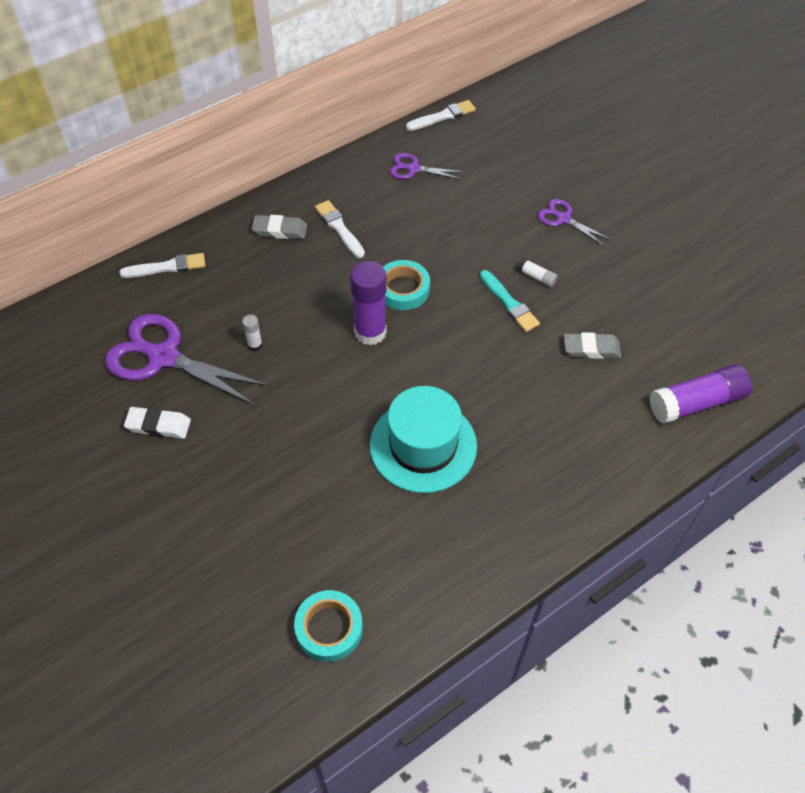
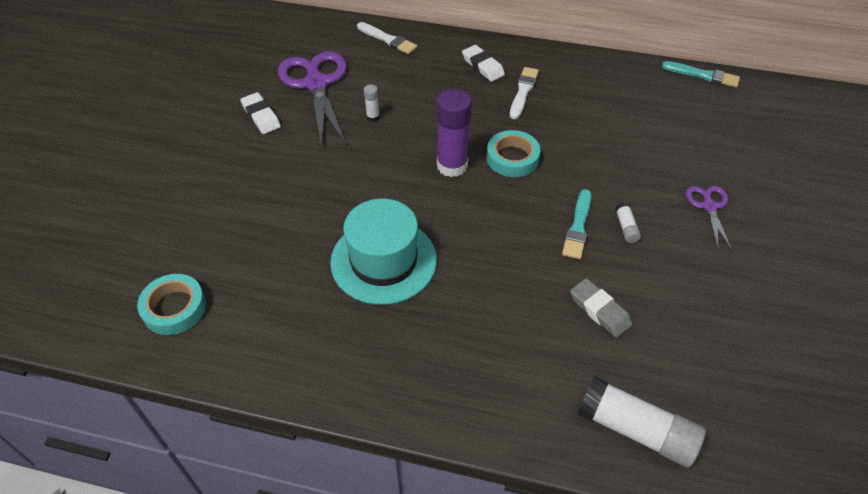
camera: 50 degrees right, 5 degrees down
grey eraser [252,215,307,239] -> white eraser [462,45,505,82]
purple scissors [389,153,464,179] -> none
white brush [406,100,476,131] -> turquoise brush [662,61,740,88]
purple glue stick [650,364,752,424] -> white glue stick [578,376,706,468]

